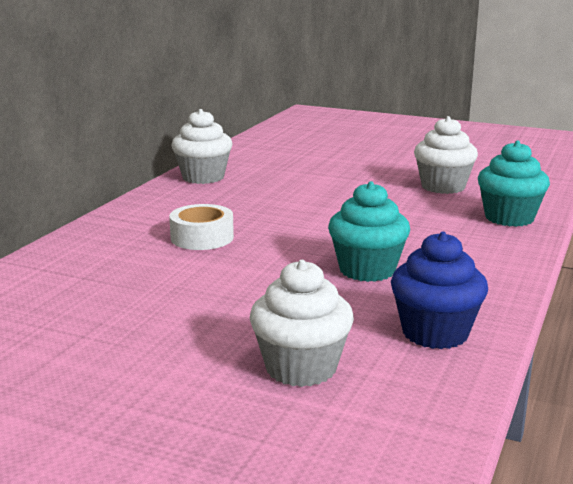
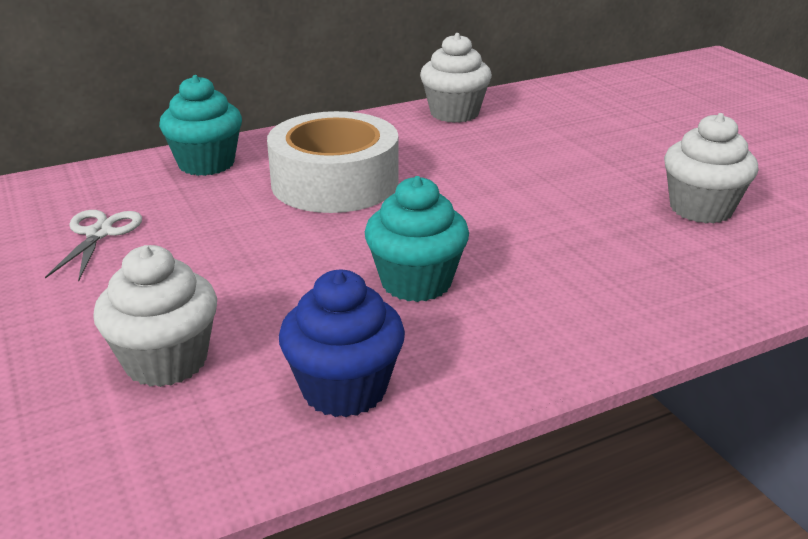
camera: 40 degrees right, 10 degrees up
white tape [169,204,234,250] -> white tape [267,111,399,213], size x1.79
turquoise cupcake [478,140,550,227] -> turquoise cupcake moved to [159,75,242,176]
none -> white scissors [45,210,142,281]

